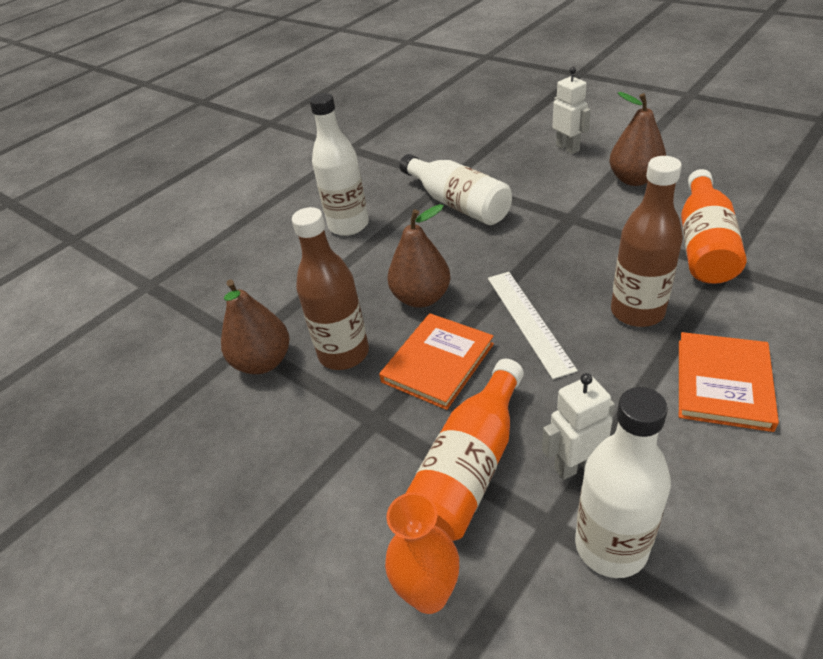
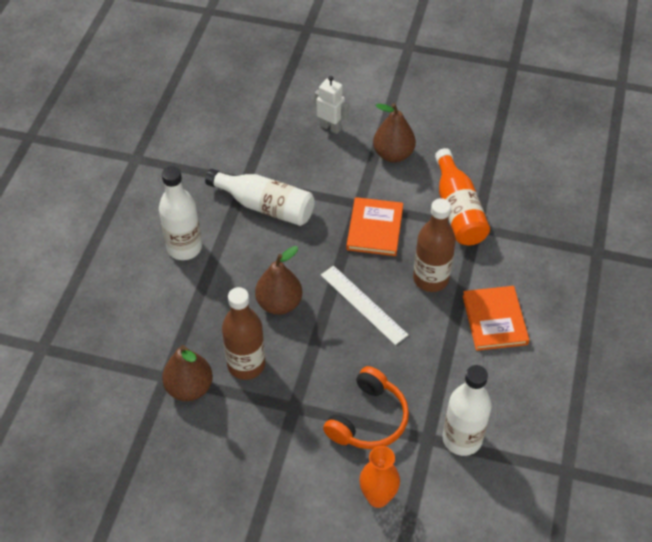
camera: 30 degrees left, 10 degrees up
orange book [379,313,494,410] -> orange book moved to [346,197,403,256]
orange bottle [405,359,524,541] -> orange headphones [323,366,409,449]
white robot [542,373,615,480] -> none

